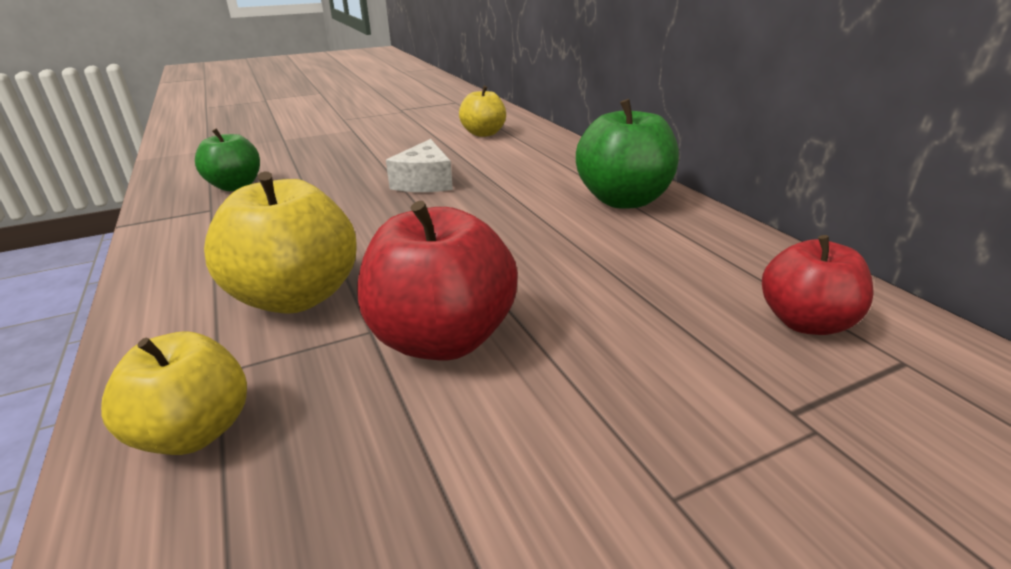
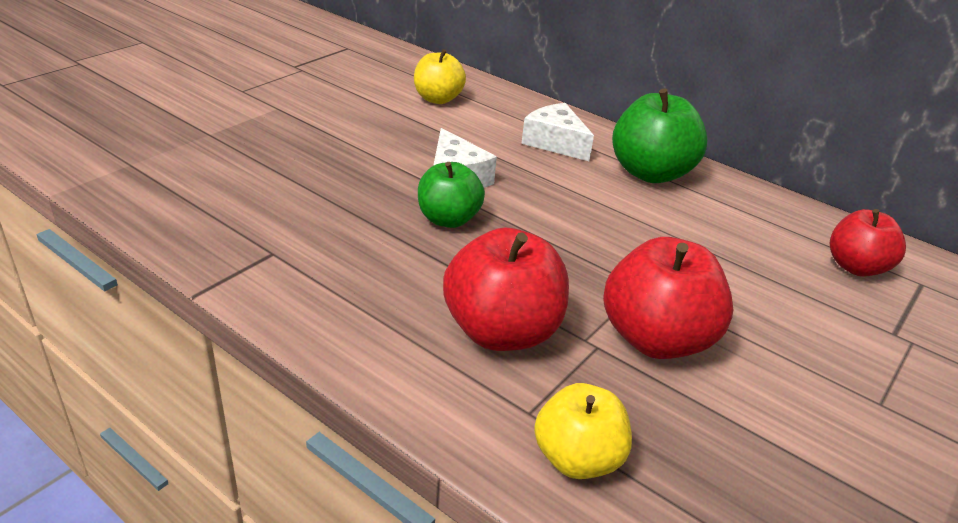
camera: 30 degrees left, 5 degrees up
green apple [195,128,260,191] -> green apple moved to [418,162,485,228]
yellow apple [204,172,357,314] -> red apple [443,227,569,351]
none -> white cheese [521,103,594,161]

